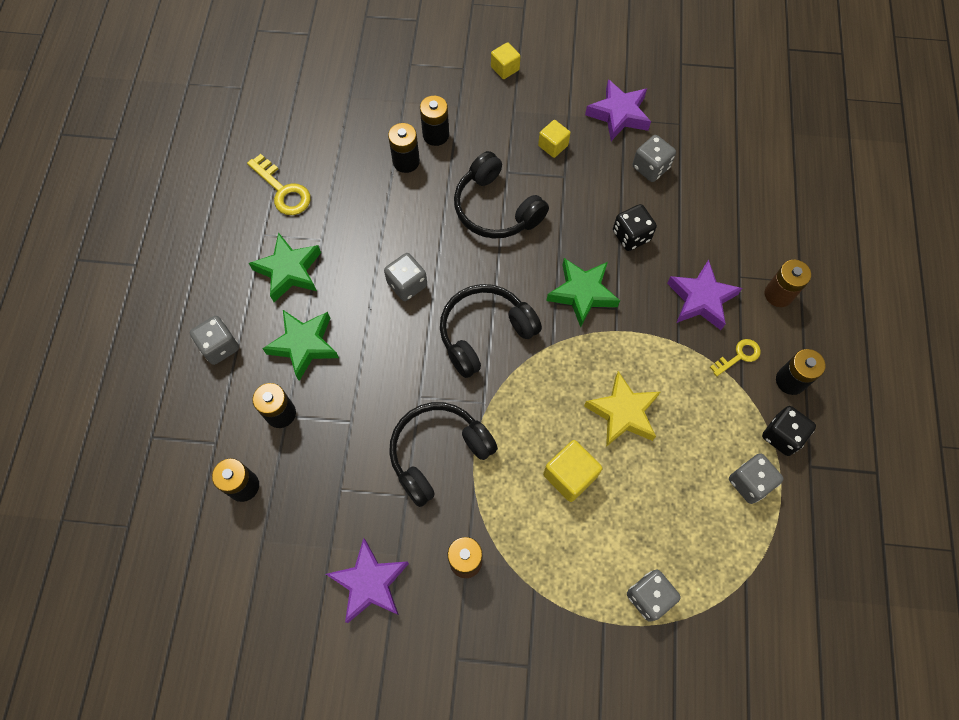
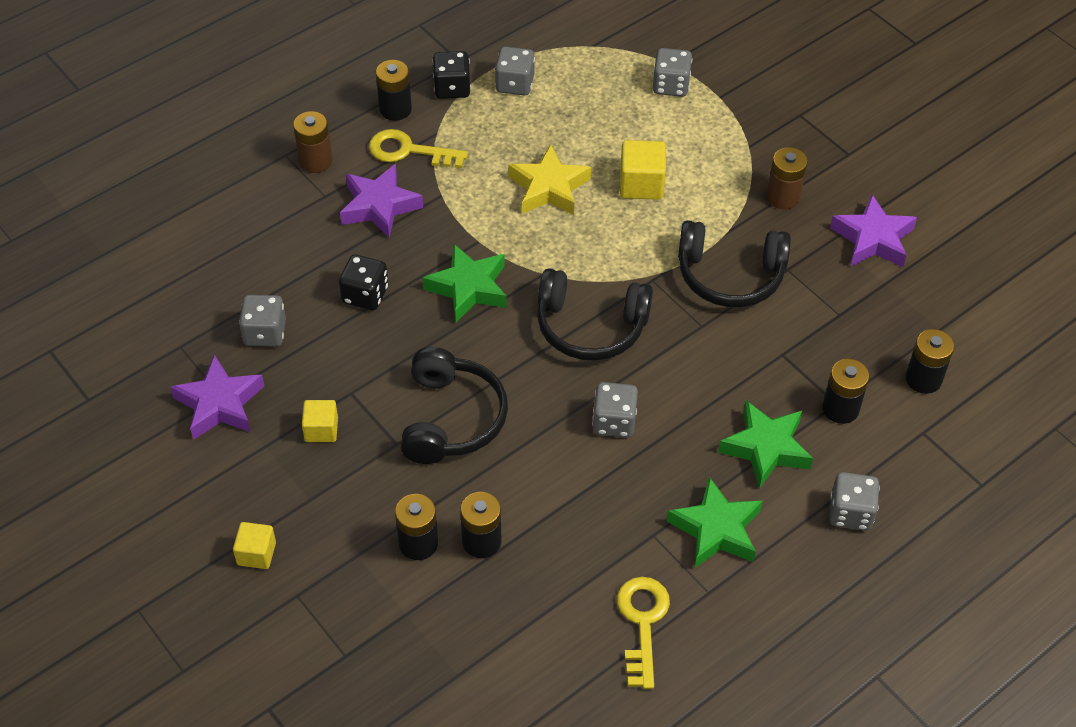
camera: 135 degrees left, 15 degrees down
yellow key [710,339,761,377] -> yellow key [369,129,468,168], size x1.60

